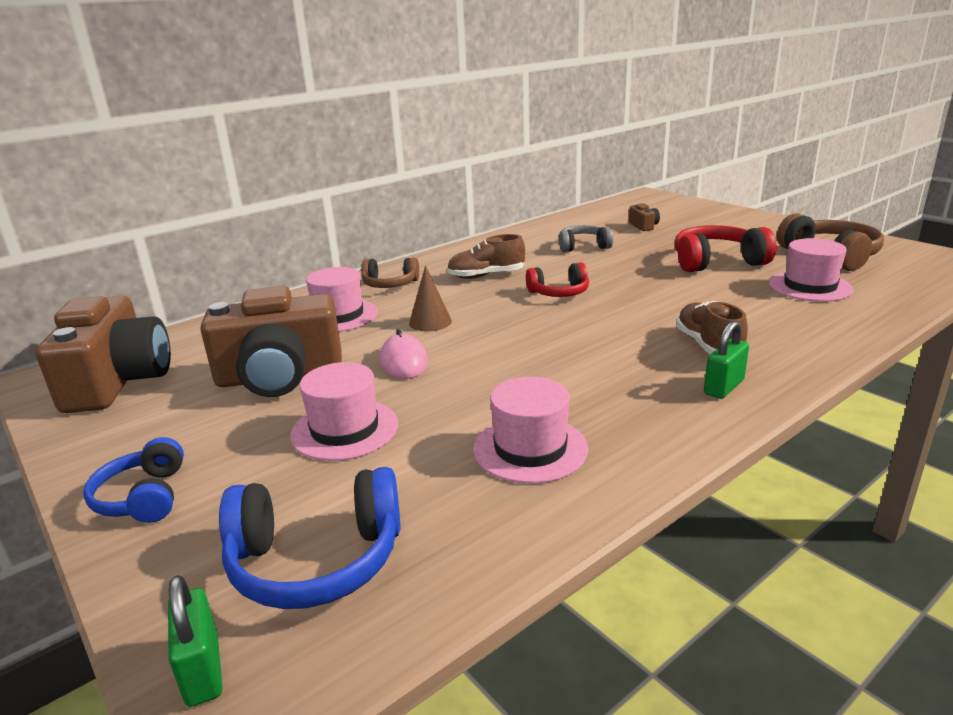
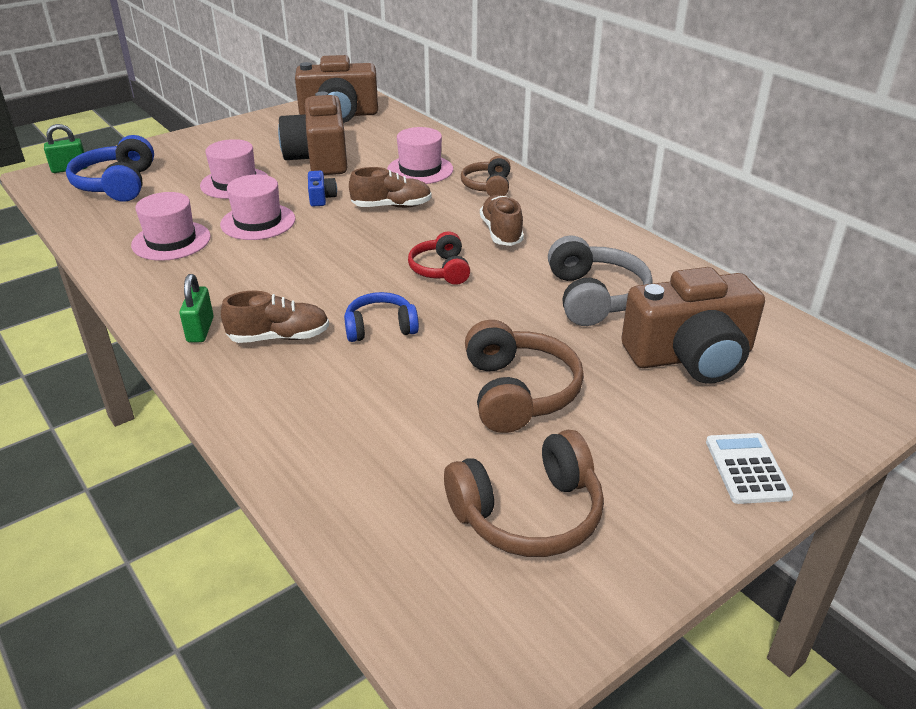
camera: 90 degrees right, 10 degrees up
blue headphones [83,437,184,523] -> blue headphones moved to [344,292,419,342]
pink mouse [380,329,428,379] -> blue camera [308,171,337,207]
brown cone [409,265,452,331] -> brown shoe [349,167,432,208]
grey headphones [559,225,613,252] -> grey headphones [548,235,652,326], size x1.57
brown camera [629,203,660,231] -> brown camera [621,267,765,384], size x2.47
red headphones [675,225,776,272] -> brown headphones [465,320,584,433]
green padlock [704,321,749,399] -> green padlock turned 45 degrees clockwise [179,274,214,343]
pink hat [769,238,854,302] -> pink hat moved to [220,175,296,240]
none -> white calculator [706,433,793,504]

